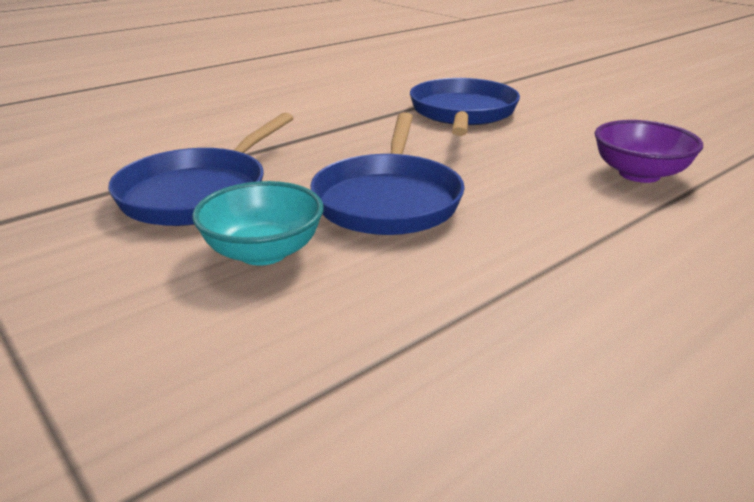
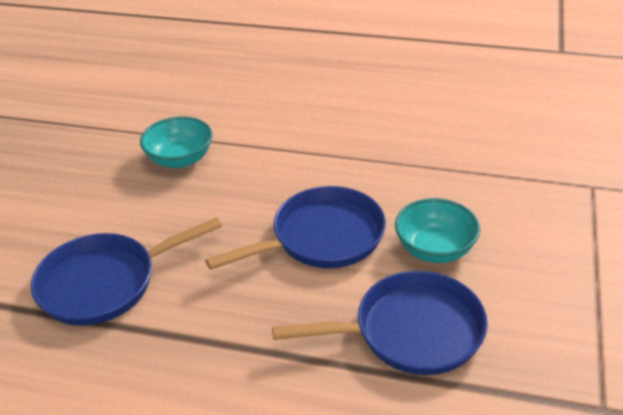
camera: 125 degrees left, 10 degrees up
purple bowl [595,120,703,183] -> turquoise bowl [140,116,213,168]

